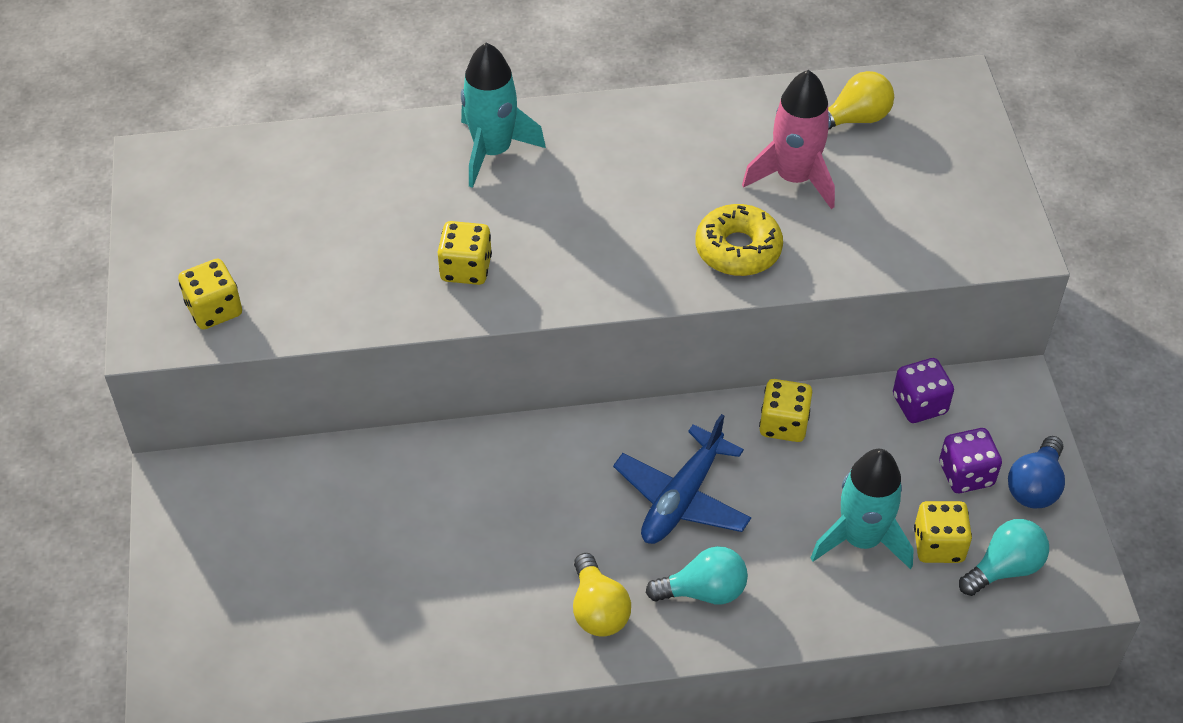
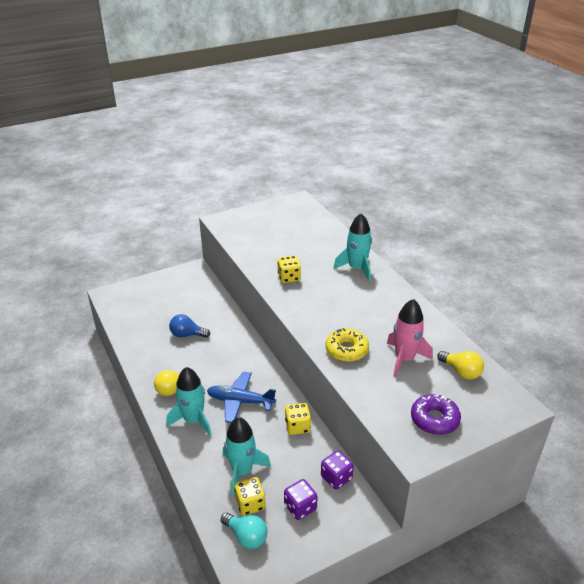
camera: 70 degrees right, 15 degrees down
yellow dice [178,258,242,330] -> none
turquoise light bulb [646,546,748,604] -> turquoise rocket [166,367,212,436]
blue light bulb [1008,436,1065,508] -> blue light bulb moved to [169,314,210,338]
none -> purple donut [411,394,461,435]

